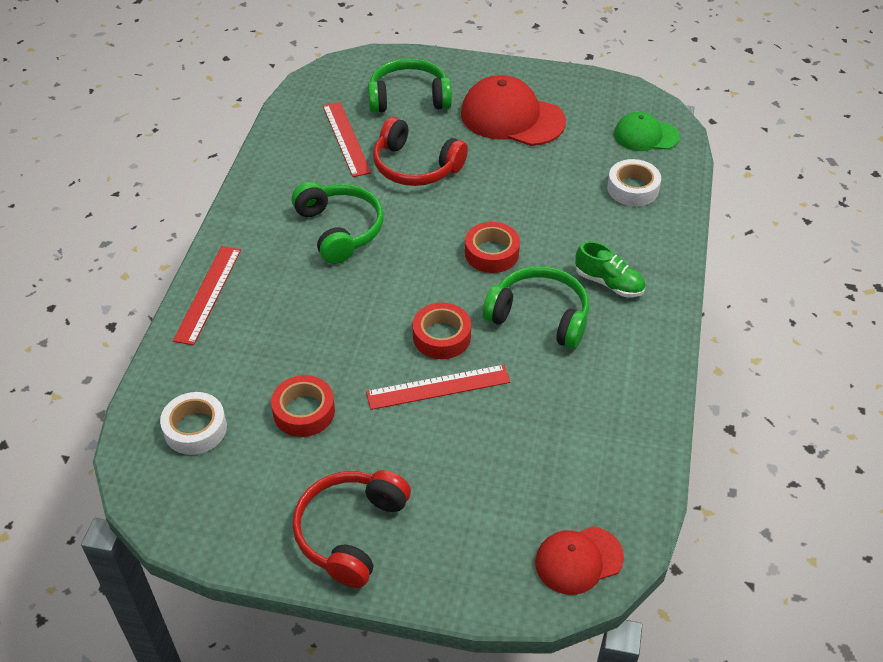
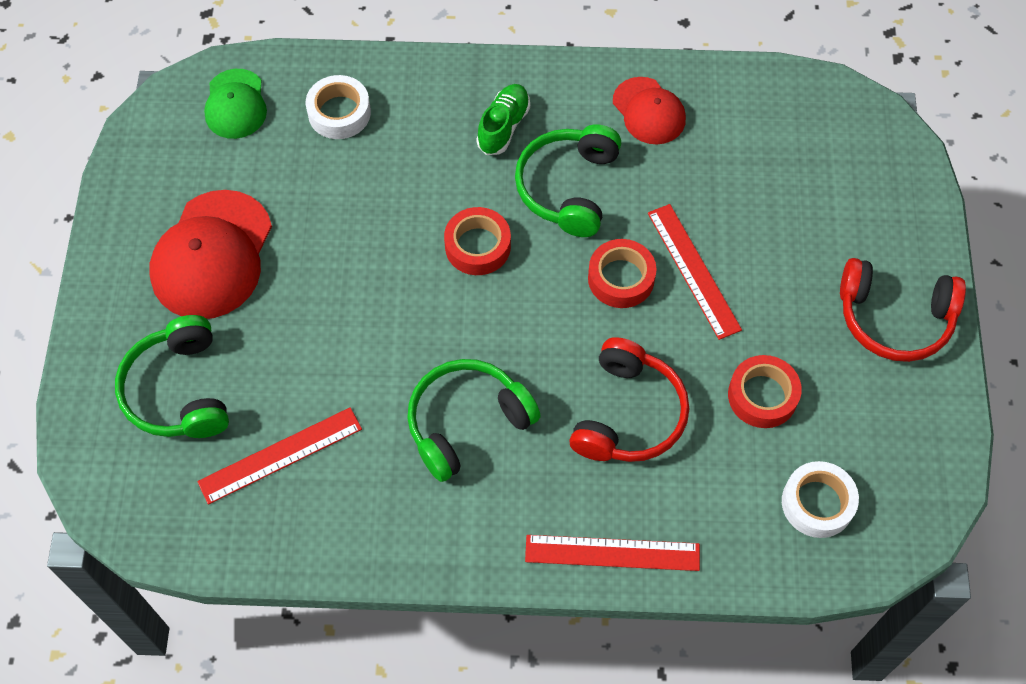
camera: 100 degrees left, 15 degrees up
red headphones [373,117,468,186] -> red headphones moved to [569,337,689,462]
red cap [535,526,624,595] -> red cap moved to [613,77,686,144]

